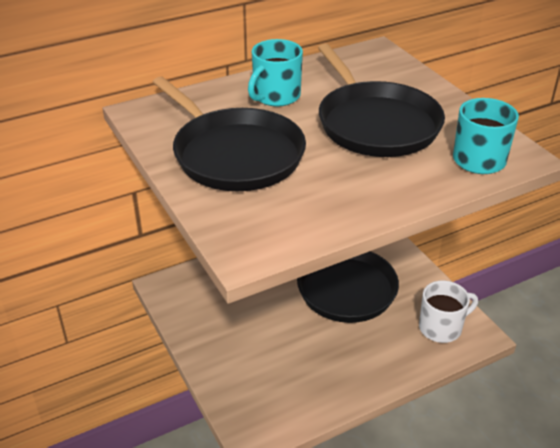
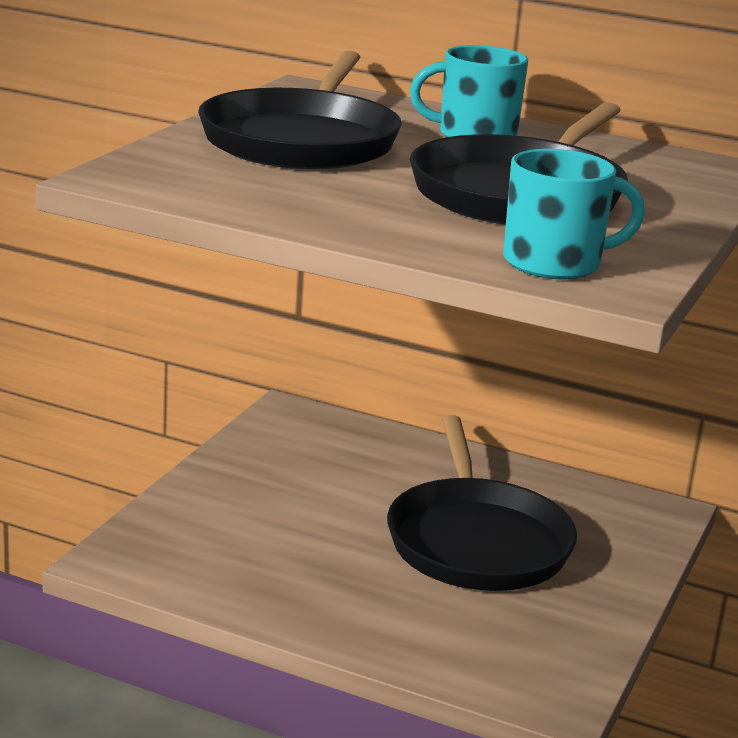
camera: 50 degrees right, 15 degrees down
white mug [419,280,478,343] -> none

